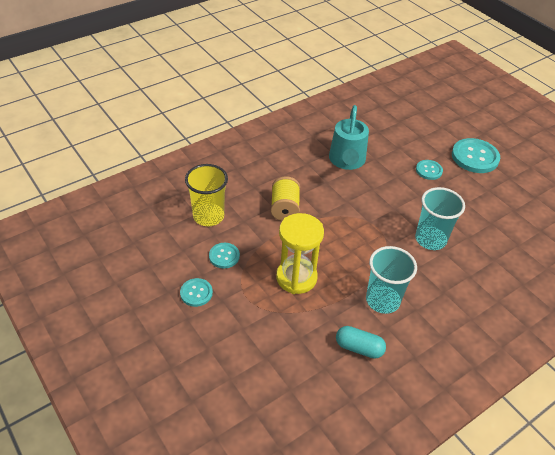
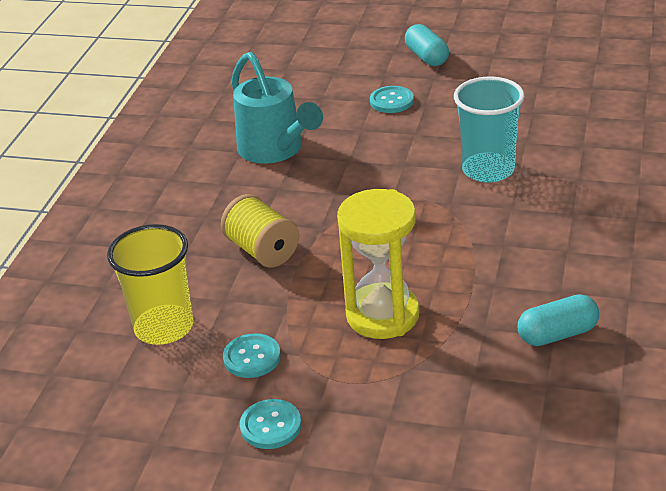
camera: 35 degrees left, 10 degrees down
turquoise cup [366,246,417,314] -> none
turquoise button [452,138,500,173] -> turquoise capsule [405,24,449,66]

